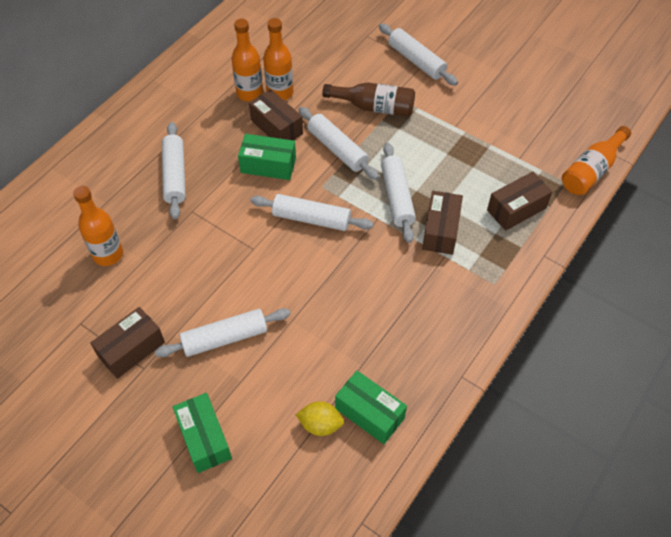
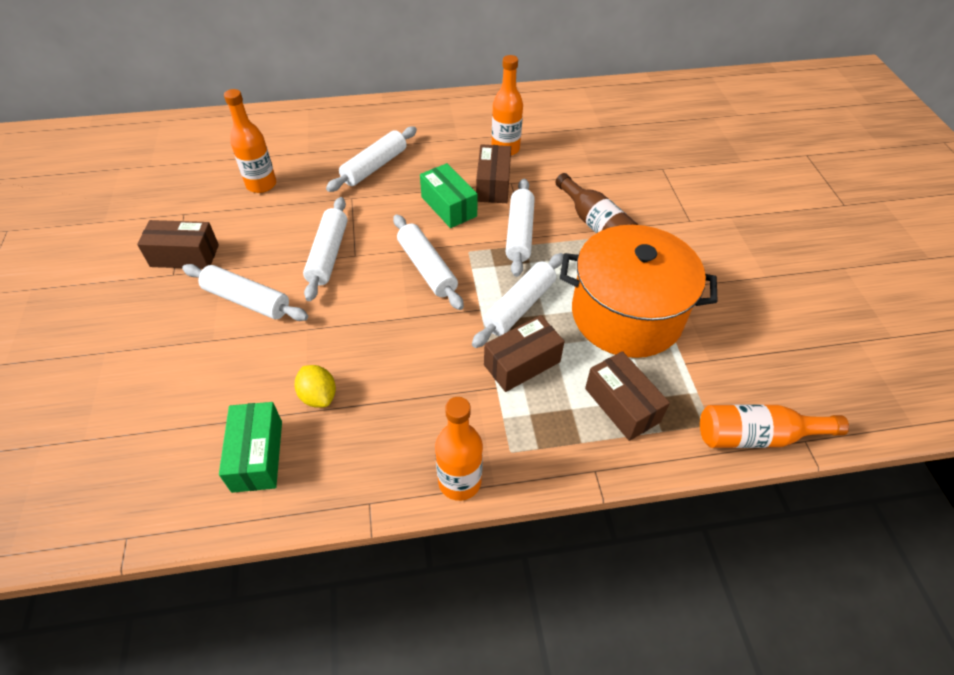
camera: 45 degrees right, 5 degrees down
green box [173,393,232,473] -> none
orange bottle [263,18,293,100] -> orange bottle moved to [435,397,483,501]
yellow lemon [296,401,344,436] -> yellow lemon moved to [295,365,336,408]
white rolling pin [379,23,458,86] -> white rolling pin moved to [303,197,347,301]
brown box [487,171,553,231] -> brown box turned 45 degrees clockwise [585,351,670,441]
none -> orange pot [560,225,718,358]

